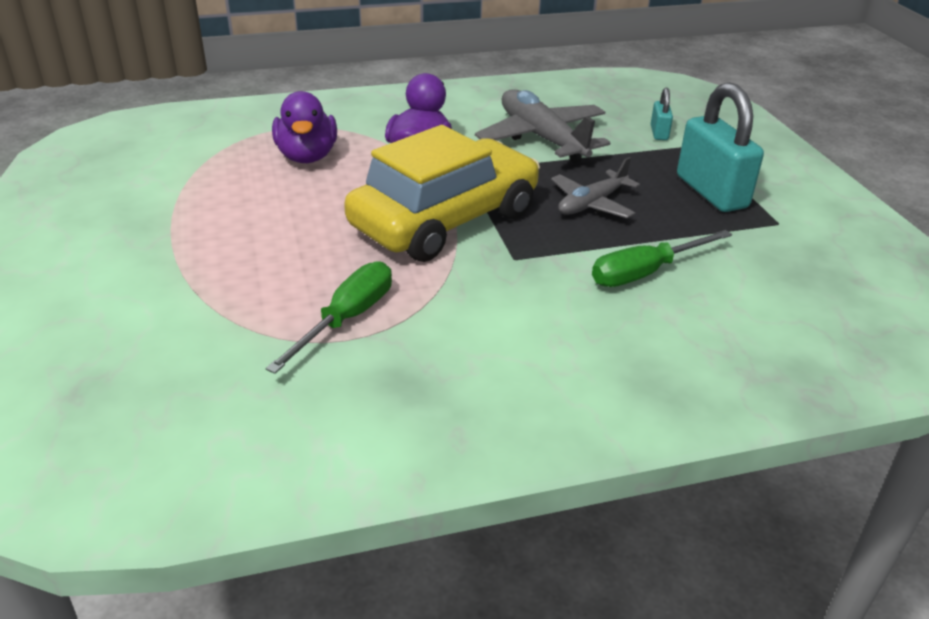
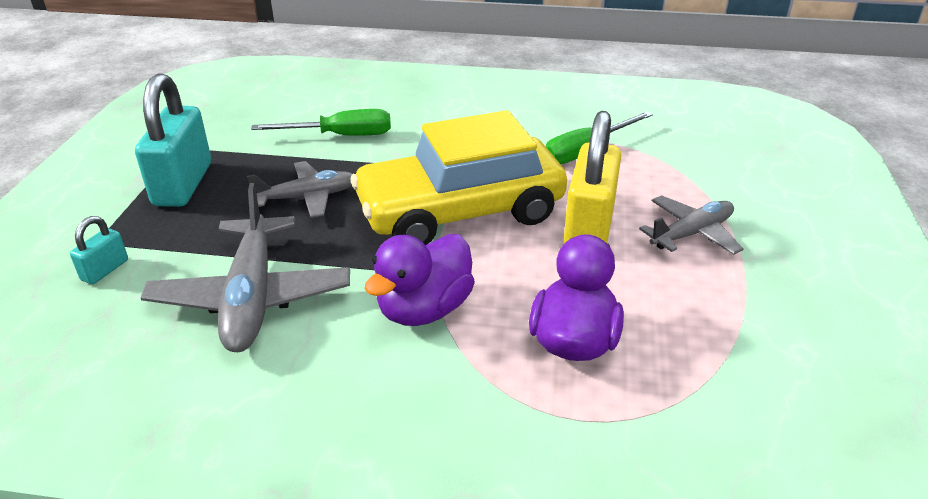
camera: 155 degrees left, 0 degrees up
none -> yellow padlock [564,111,621,244]
none -> grey plane [639,195,744,255]

